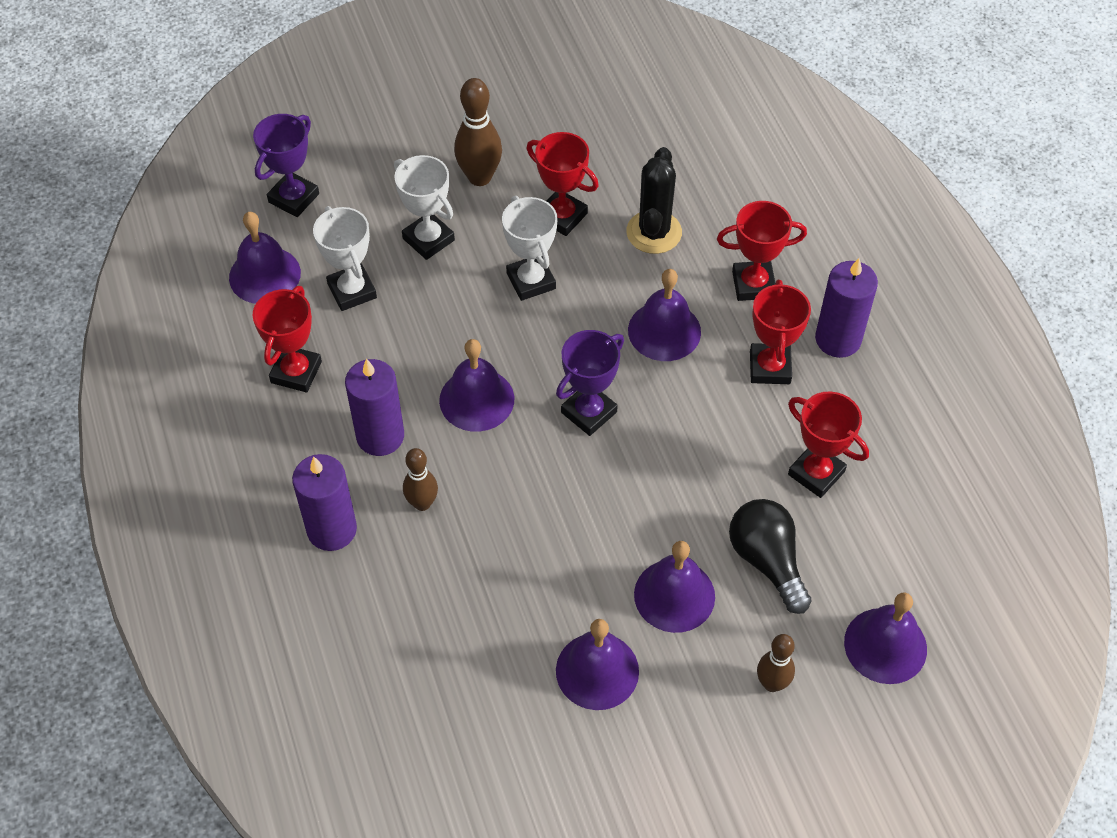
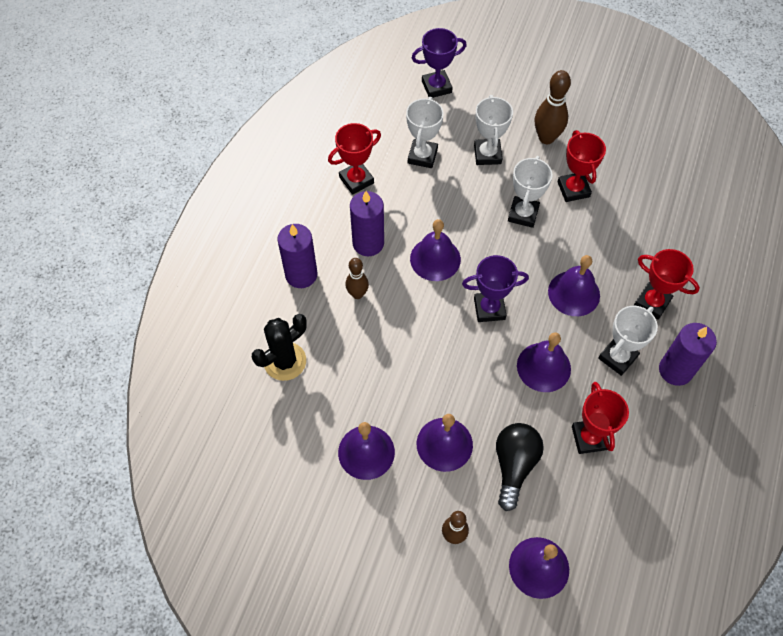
camera: 40 degrees right, 5 degrees up
purple bell [229,212,301,304] -> purple bell moved to [517,332,571,392]
black cactus [626,147,682,254] -> black cactus moved to [252,314,307,381]
red trophy [750,280,811,384] -> white trophy [598,306,658,376]

